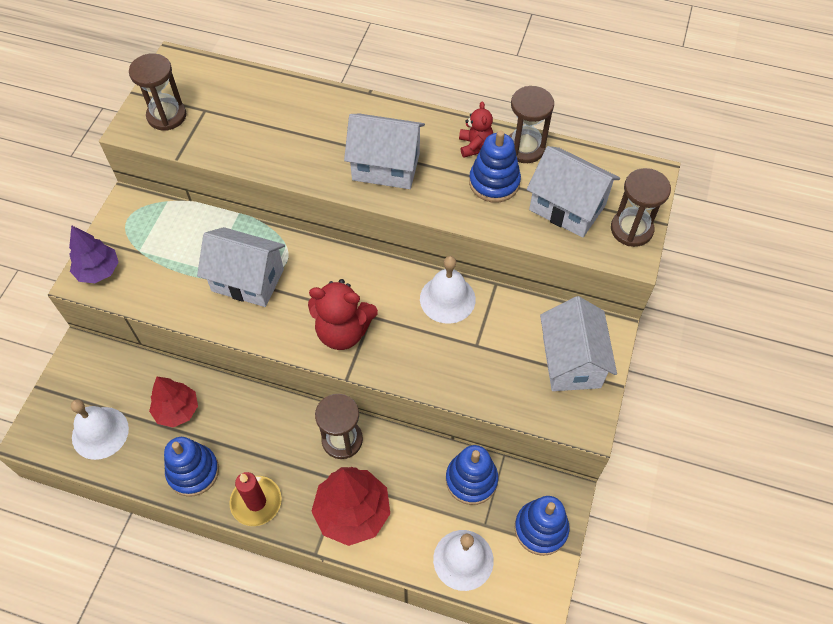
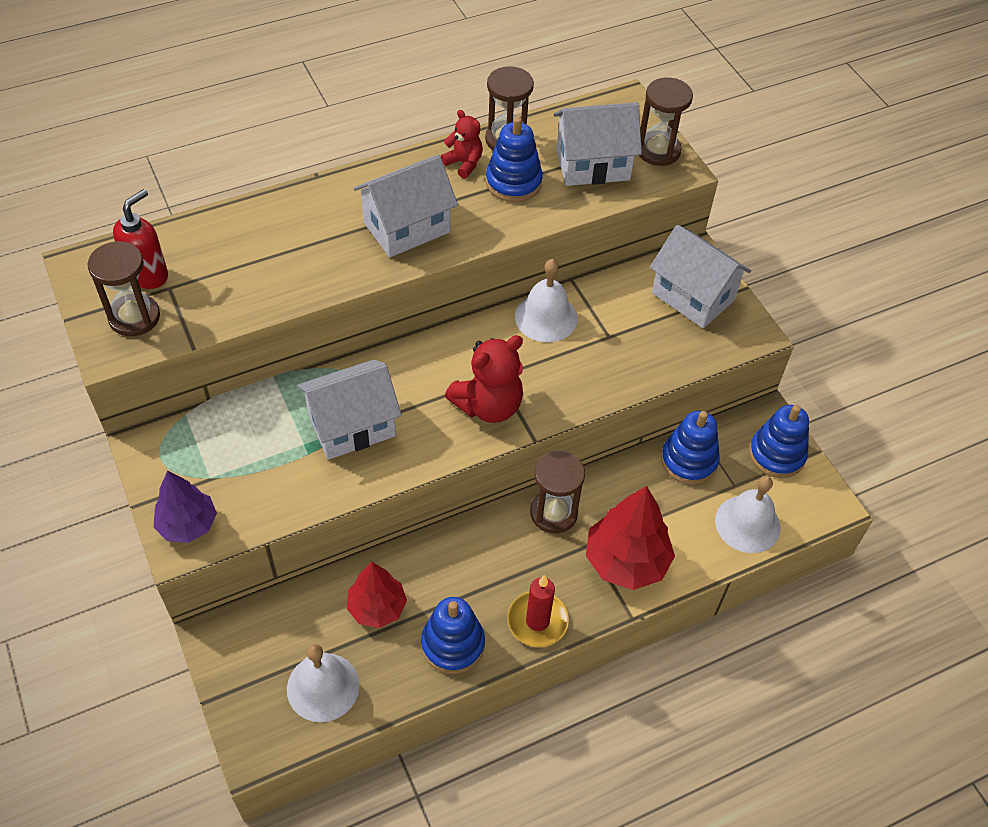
camera: 45 degrees left, 5 degrees down
none -> red soap dispenser [113,189,168,289]

